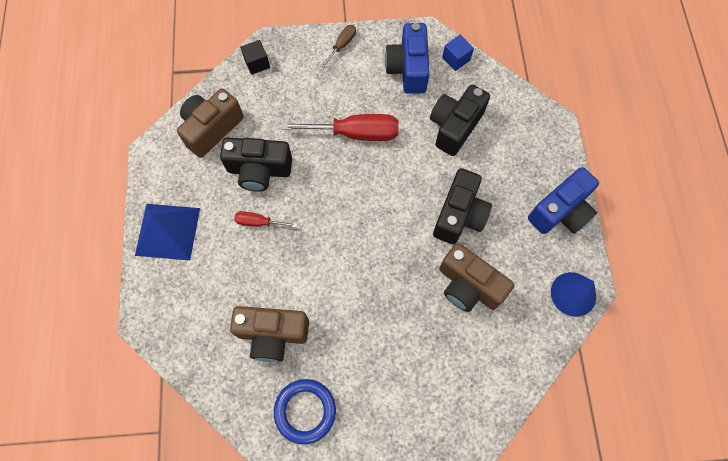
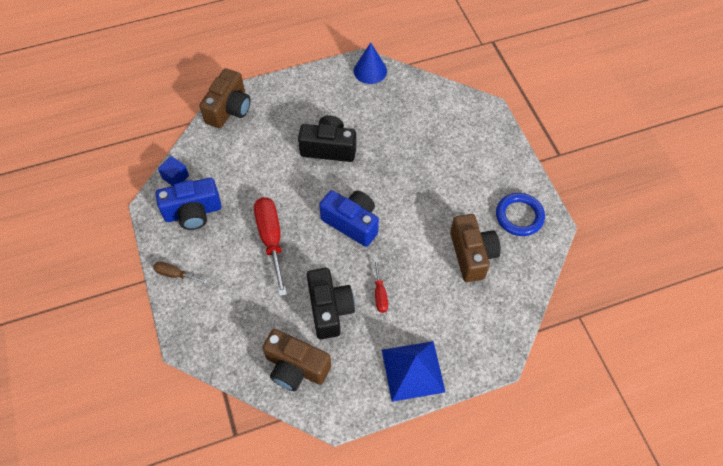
camera: 105 degrees left, 10 degrees down
black cube [240,40,270,75] -> none
black camera [430,85,490,156] -> none
brown camera [439,243,515,312] -> brown camera moved to [199,68,251,128]
blue camera [528,167,599,234] -> blue camera moved to [319,190,379,247]

